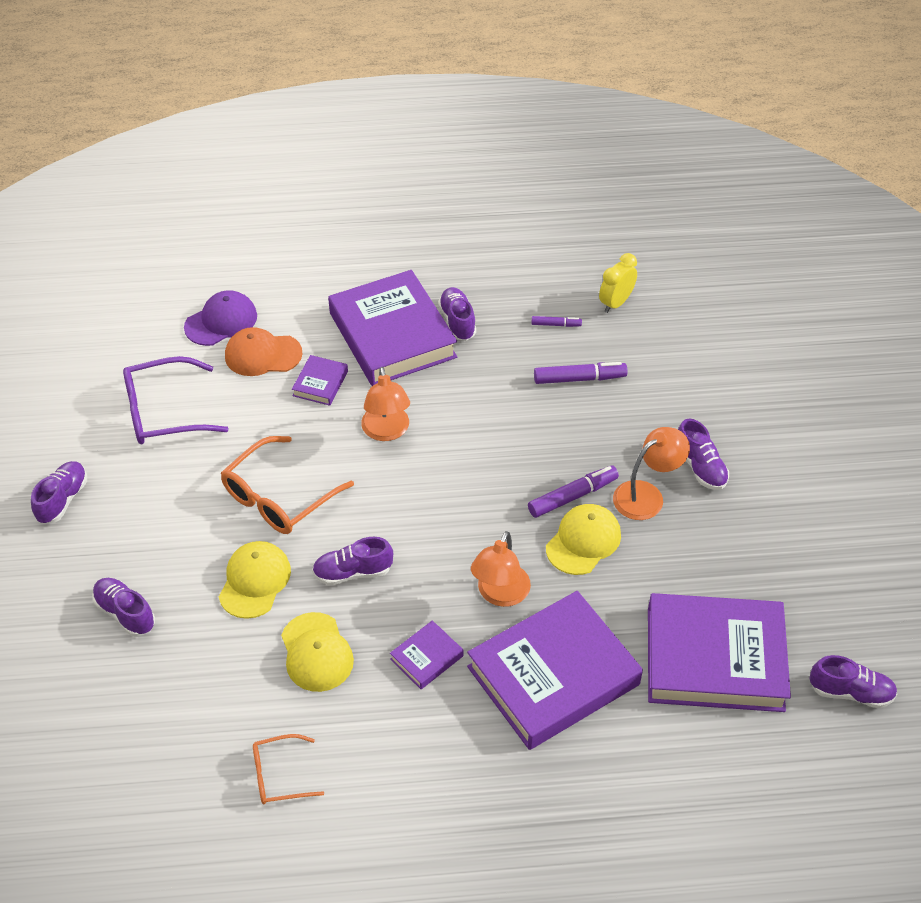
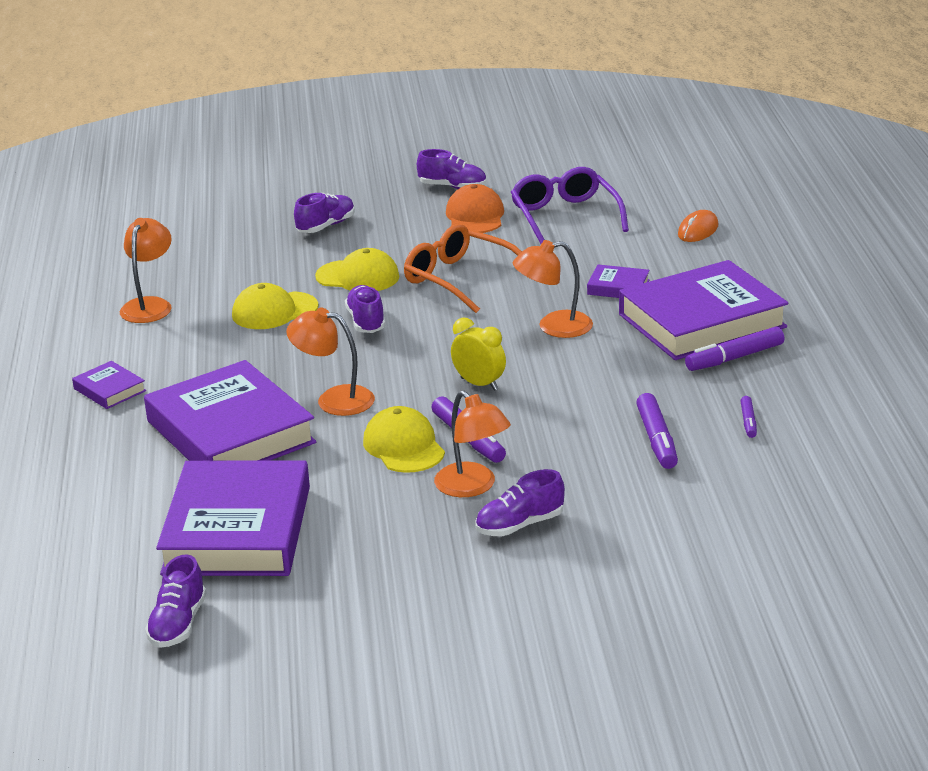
camera: 90 degrees right, 20 degrees down
purple cap [184,290,257,346] -> orange mouse [678,210,719,242]
orange cap [225,327,302,376] -> orange cap moved to [446,184,504,233]
orange glasses [253,734,324,804] -> orange lamp [120,218,172,323]
purple book [390,620,463,689] -> purple book moved to [72,361,146,409]
purple shoe [438,287,476,341] -> purple marker [685,326,785,371]
yellow cap [546,504,621,575] -> yellow cap turned 150 degrees counterclockwise [363,406,445,473]
yellow clock [599,253,637,313] -> yellow clock moved to [451,317,506,391]

